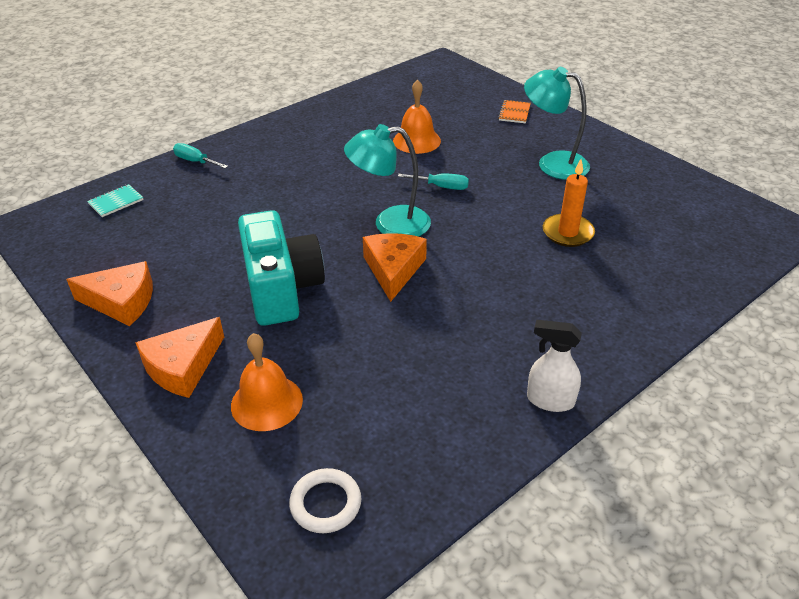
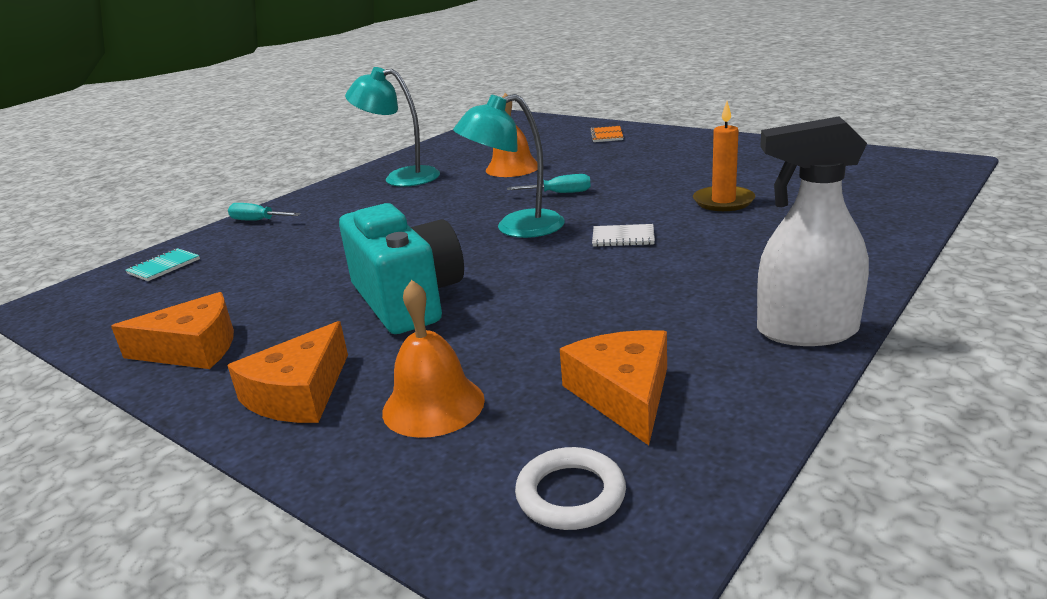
camera: 10 degrees left, 15 degrees down
orange cheese [363,233,427,302] -> orange cheese moved to [560,330,667,445]
turquoise lamp [524,67,590,180] -> turquoise lamp moved to [345,67,440,187]
white spray bottle [527,320,582,412] -> white spray bottle [757,116,869,346], size x1.53
none -> white notebook [592,224,655,247]

